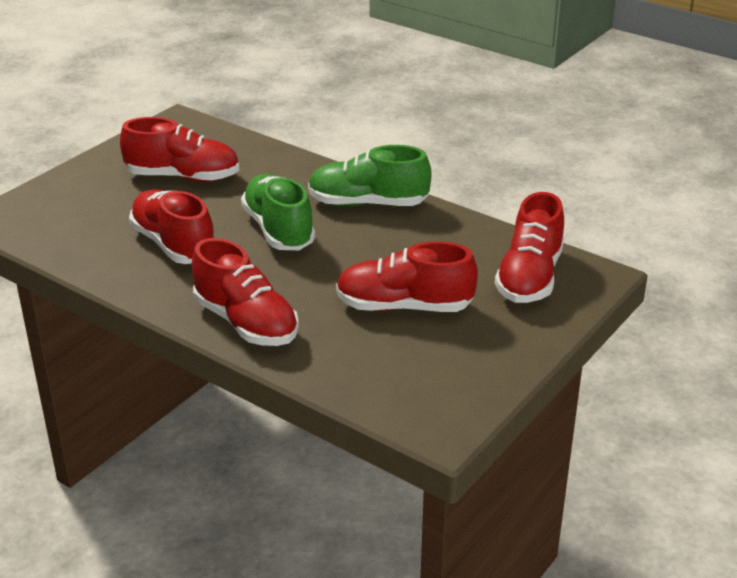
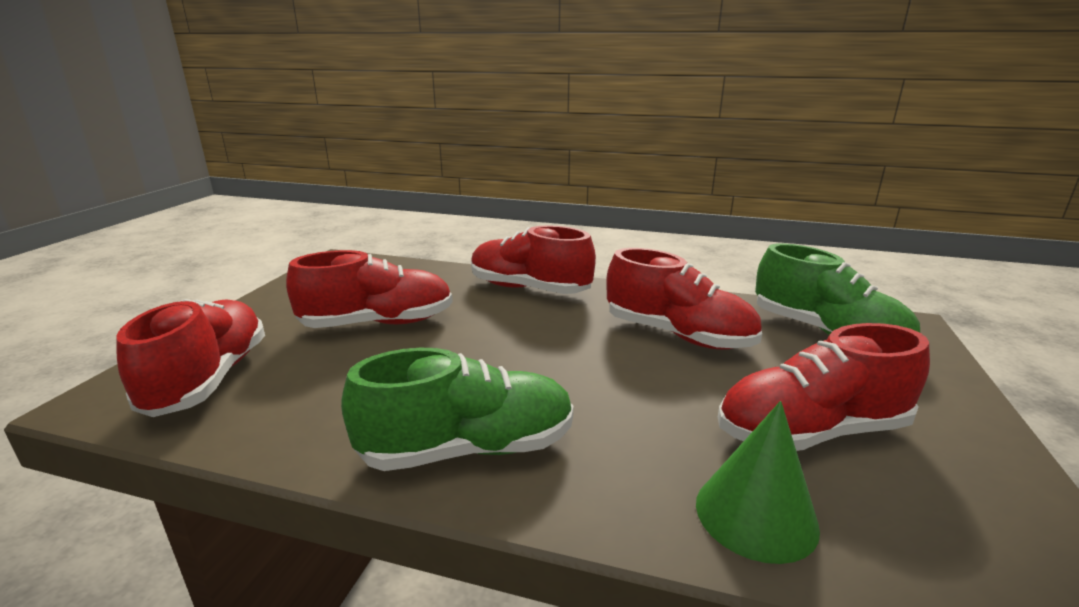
camera: 160 degrees right, 10 degrees down
green shoe [241,174,315,250] -> green shoe moved to [755,243,920,335]
none -> green cone [696,401,820,564]

